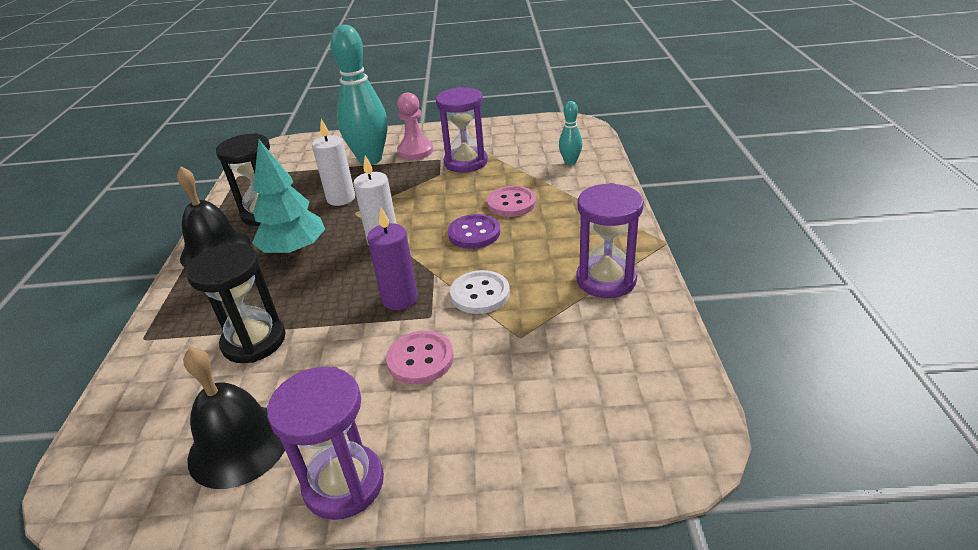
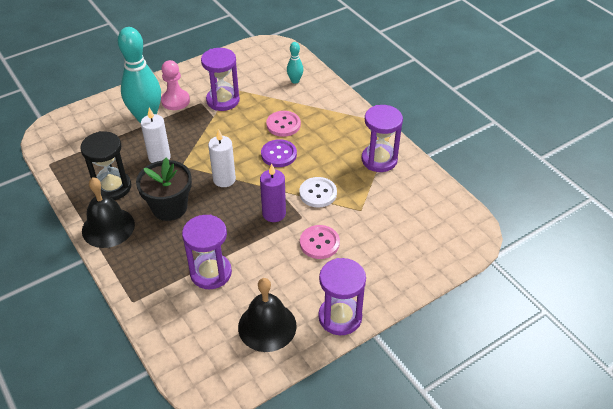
camera: 35 degrees left, 10 degrees up
black hourglass [186,243,286,363] -> purple hourglass [182,215,232,289]
turquoise tree [252,140,325,256] -> black flower pot [136,158,192,221]

